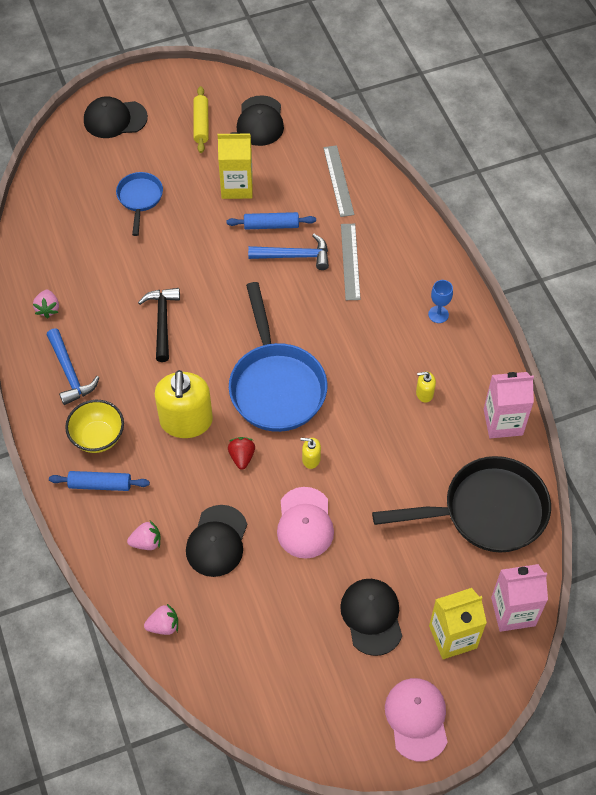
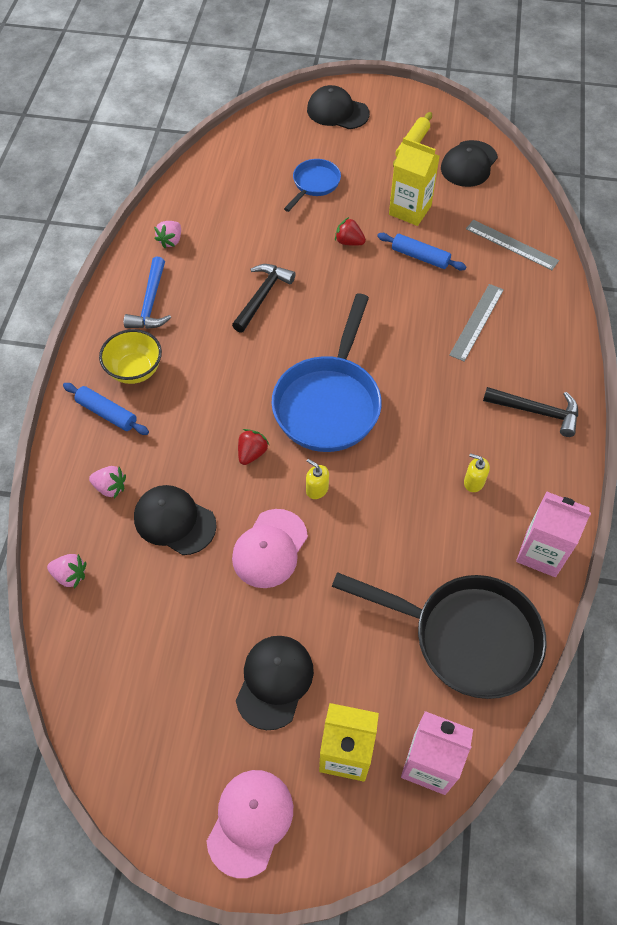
camera: 30 degrees right, 0 degrees up
yellow soap dispenser [154,370,213,438] -> none
black cap [186,505,247,577] -> black cap turned 75 degrees clockwise [134,485,217,555]
blue hammer [248,234,329,270] -> none
grey ruler [323,145,354,217] -> grey ruler turned 75 degrees counterclockwise [466,220,559,270]
blue goblet [428,280,453,323] -> black hammer [483,387,578,437]
none -> red strawberry [335,217,366,246]

